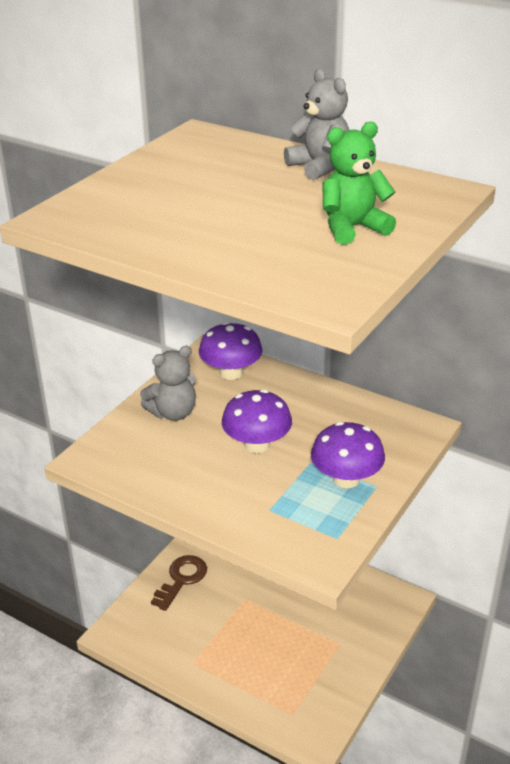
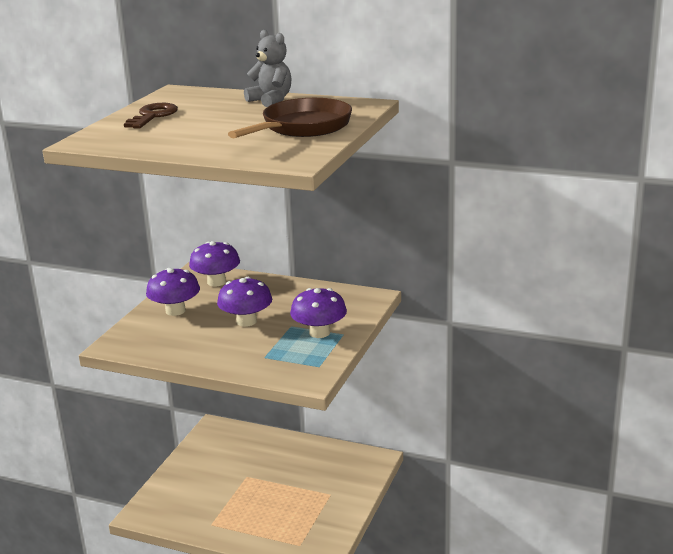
camera: 10 degrees left, 10 degrees down
grey teddy bear [140,346,196,421] -> purple mushroom [146,268,200,316]
brown key [151,555,207,611] -> brown key moved to [124,103,178,129]
green teddy bear [322,121,396,245] -> brown pan [228,98,352,138]

